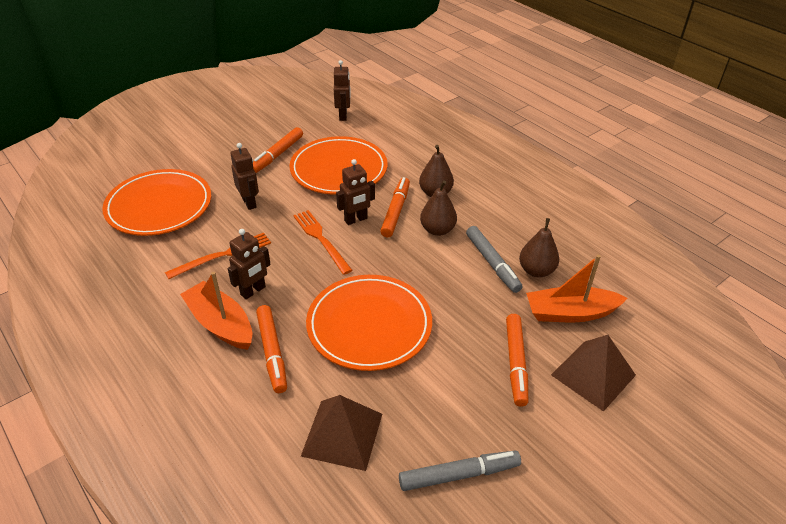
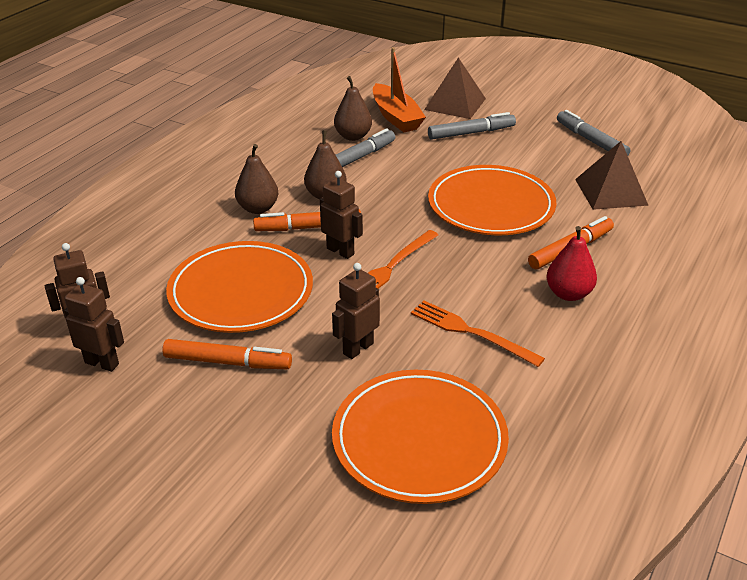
camera: 110 degrees left, 5 degrees down
orange boat [180,272,252,350] -> red pear [546,226,597,301]
brown robot [228,229,271,299] -> brown robot moved to [64,277,124,372]
orange marker [506,314,528,407] -> grey marker [428,112,516,140]

